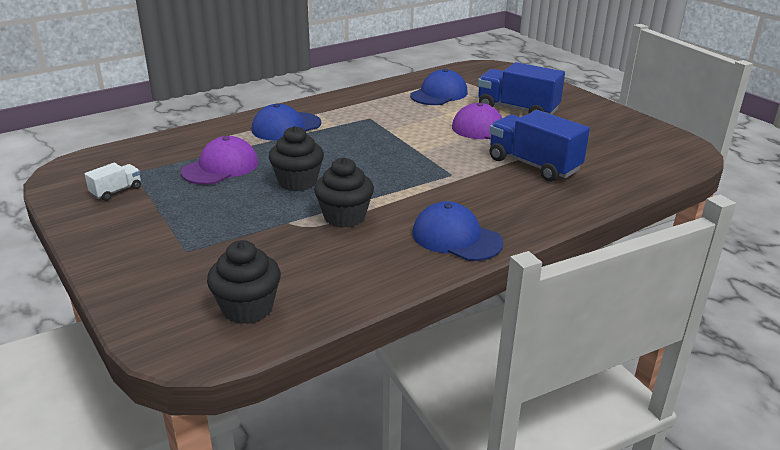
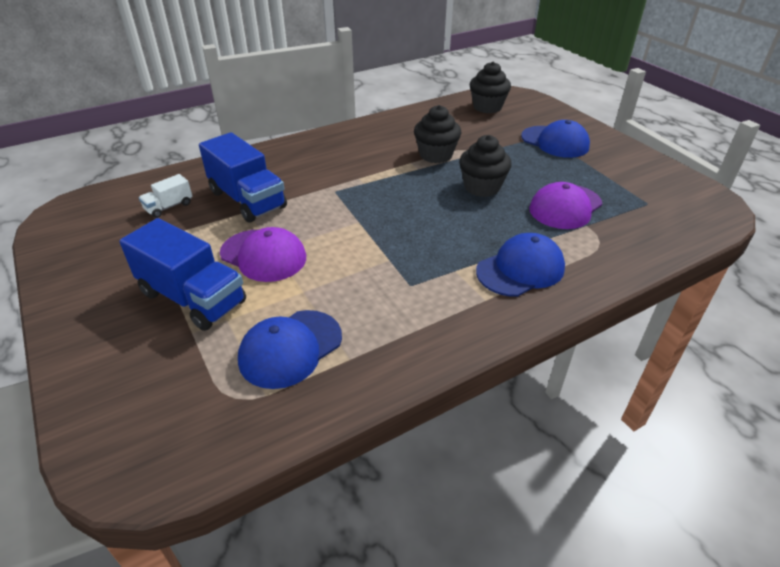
camera: 175 degrees left, 10 degrees up
white truck [85,163,141,201] -> white truck moved to [139,174,192,218]
blue cap [412,201,504,261] -> blue cap moved to [521,120,590,158]

